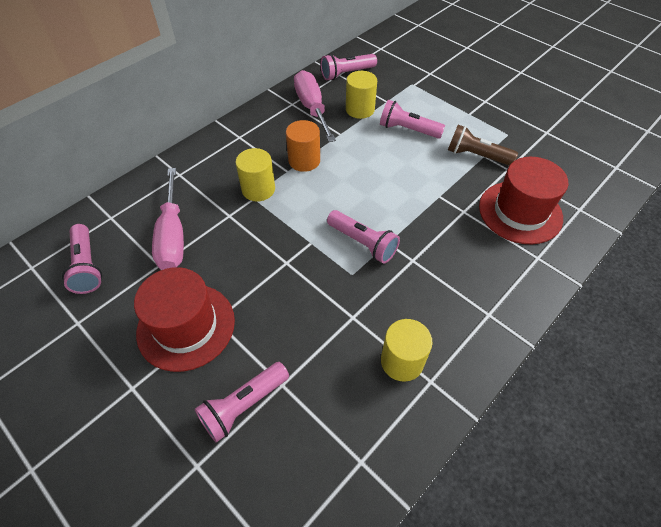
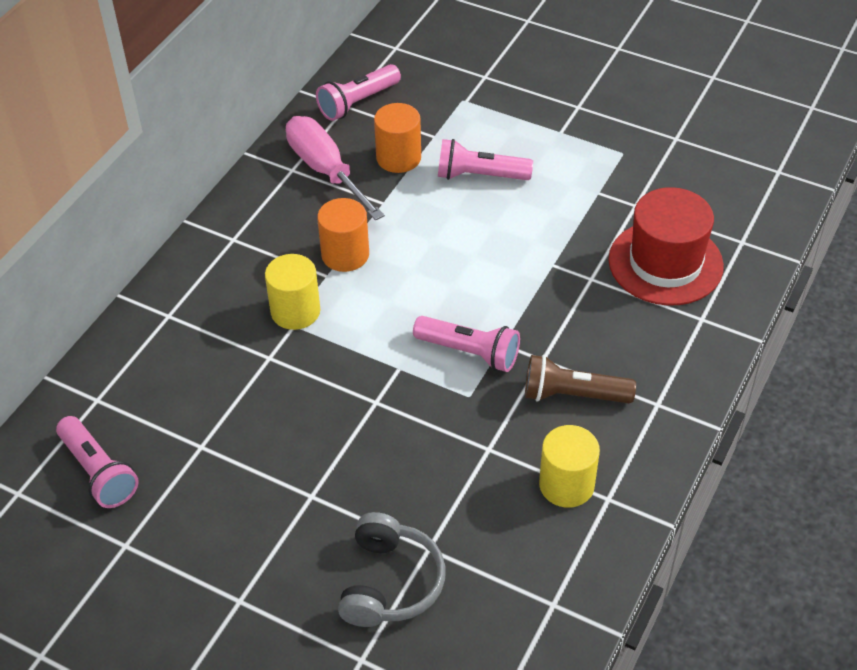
camera: 15 degrees left, 5 degrees down
red hat [134,267,235,372] -> none
pink screwdriver [152,168,184,270] -> none
pink flashlight [195,362,289,442] -> grey headphones [338,512,446,627]
yellow cylinder [346,71,377,119] -> orange cylinder [374,103,421,173]
brown flashlight [448,125,518,166] -> brown flashlight moved to [525,355,636,403]

